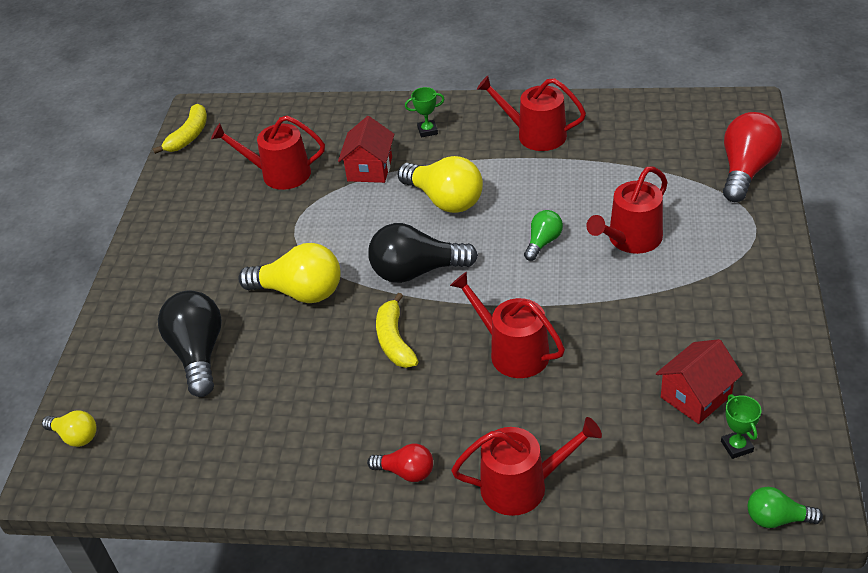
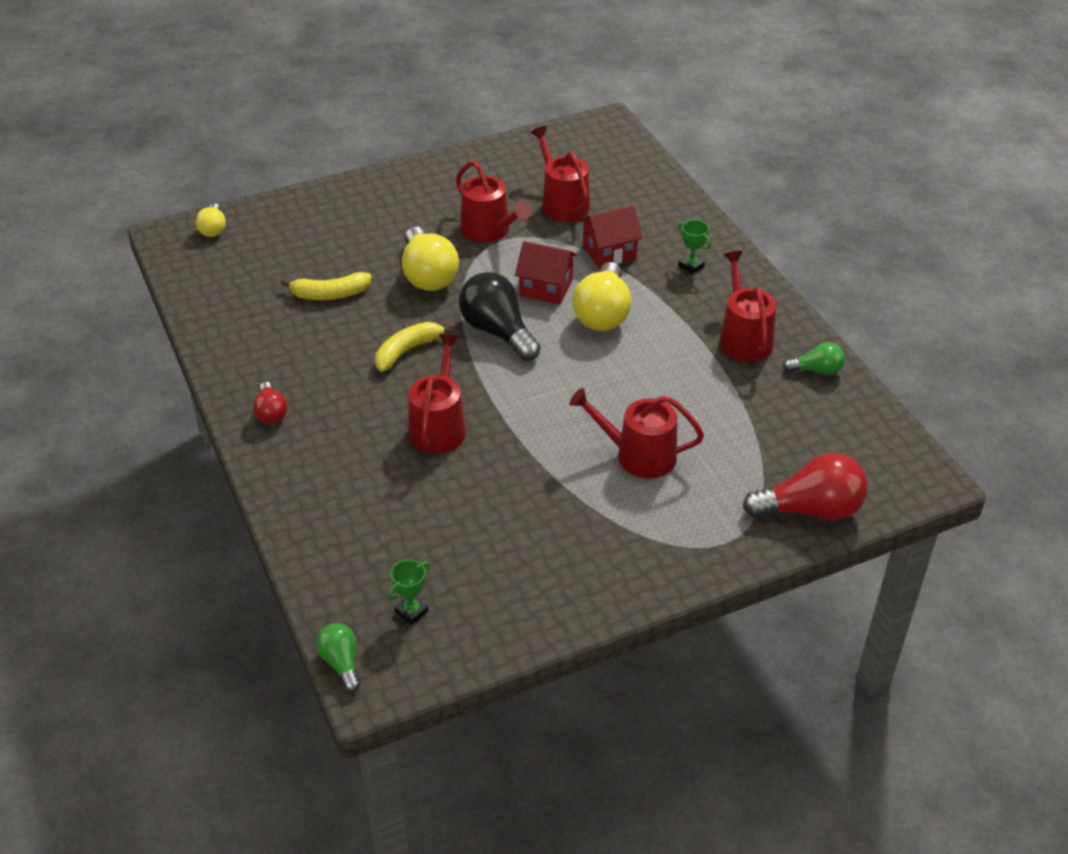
camera: 55 degrees right, 0 degrees up
yellow banana [153,104,207,154] -> yellow banana moved to [281,272,372,300]
black light bulb [158,291,222,397] -> none
red watering can [451,417,602,516] -> red watering can moved to [456,161,532,243]
green light bulb [524,210,563,261] -> green light bulb moved to [783,342,845,375]
red house [656,339,743,424] -> red house moved to [515,241,577,305]

